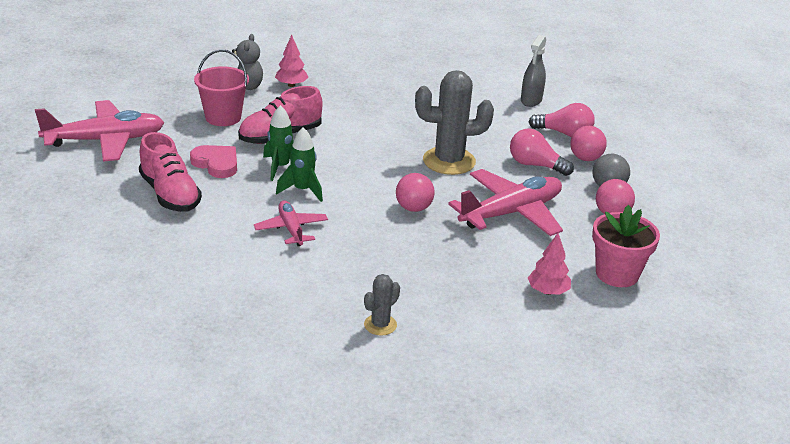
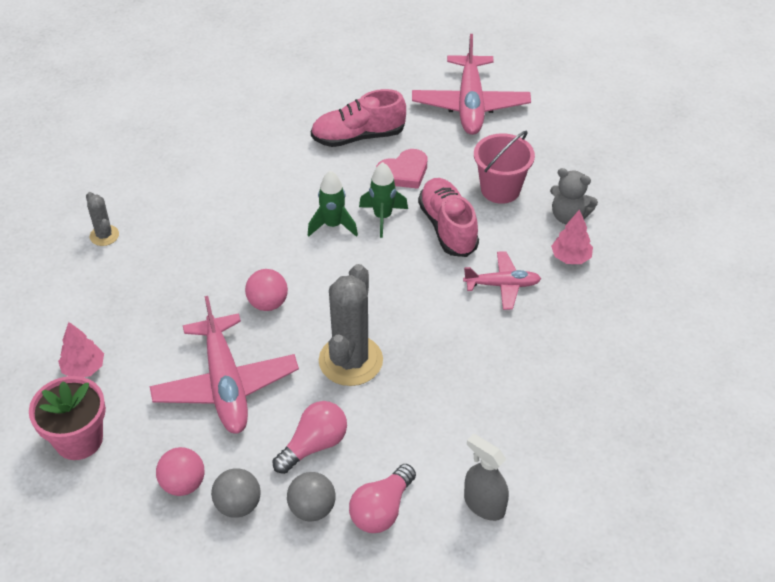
camera: 110 degrees right, 15 degrees up
pink plane [254,200,328,246] -> pink plane moved to [463,252,541,310]
pink ball [570,126,607,161] -> grey ball [287,472,336,521]

